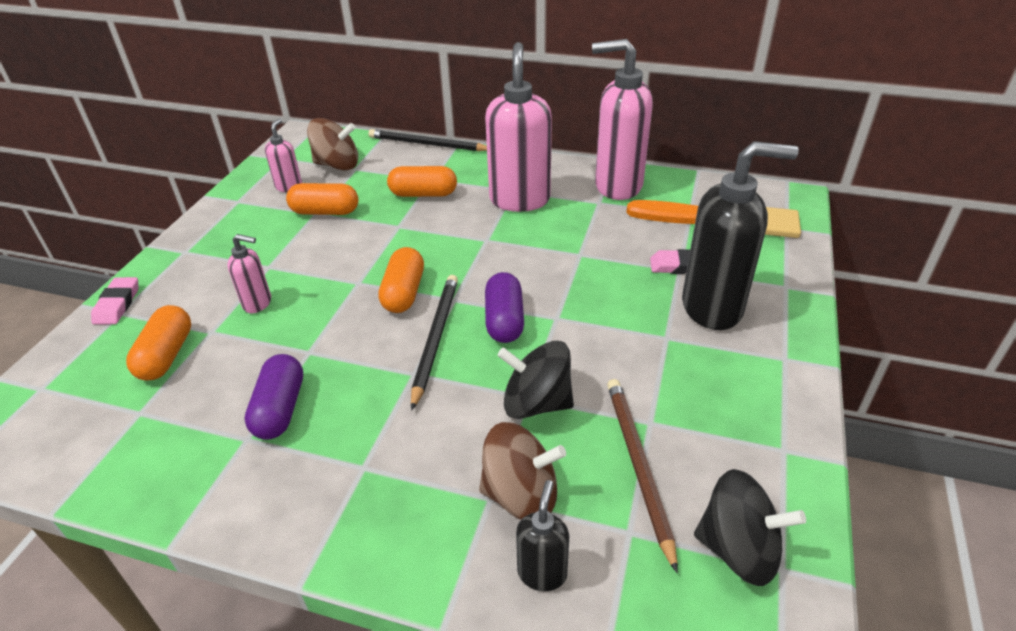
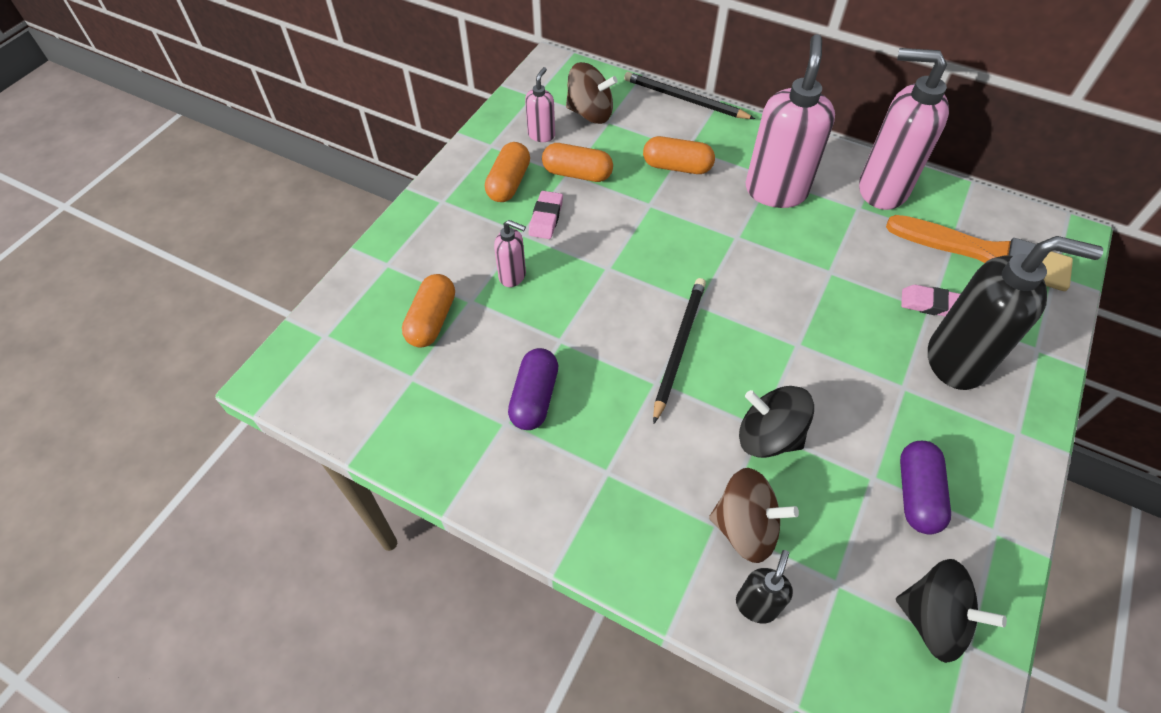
camera: 10 degrees right, 15 degrees up
pink eraser [91,277,138,324] -> pink eraser moved to [529,191,563,239]
orange capsule [378,247,424,313] -> orange capsule moved to [485,142,530,202]
purple capsule [485,272,524,343] -> purple capsule moved to [900,441,951,534]
brown pencil [607,379,678,573] -> none

